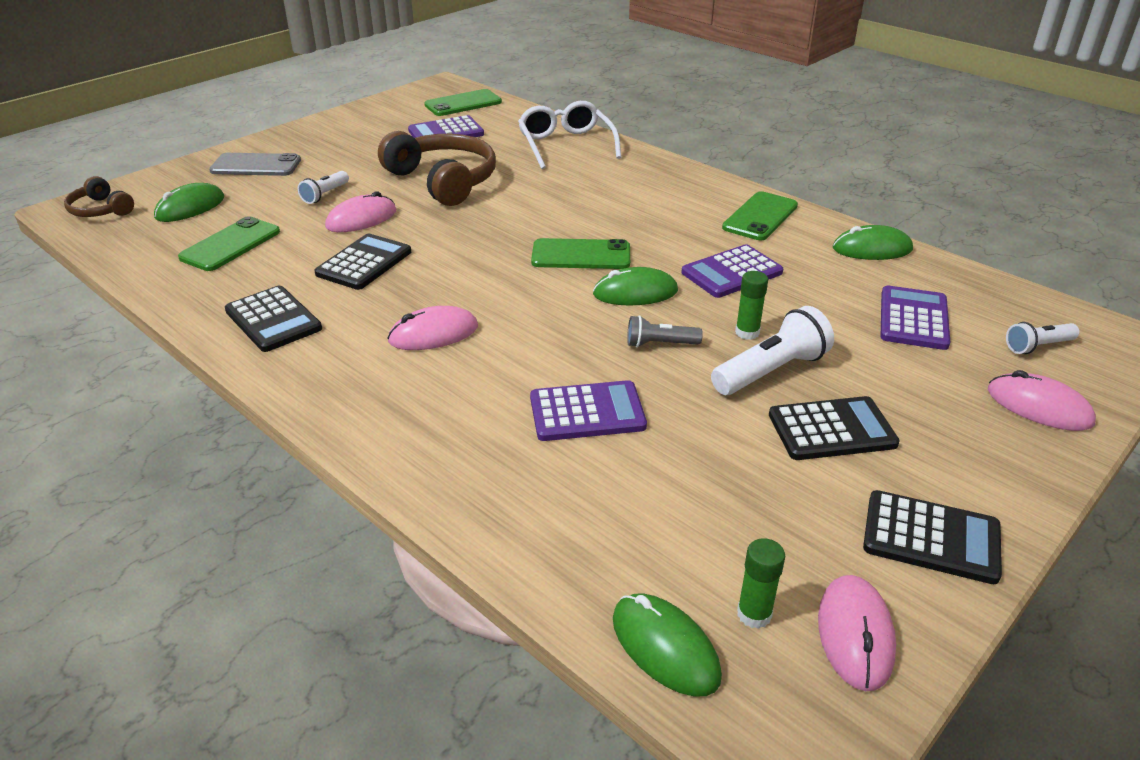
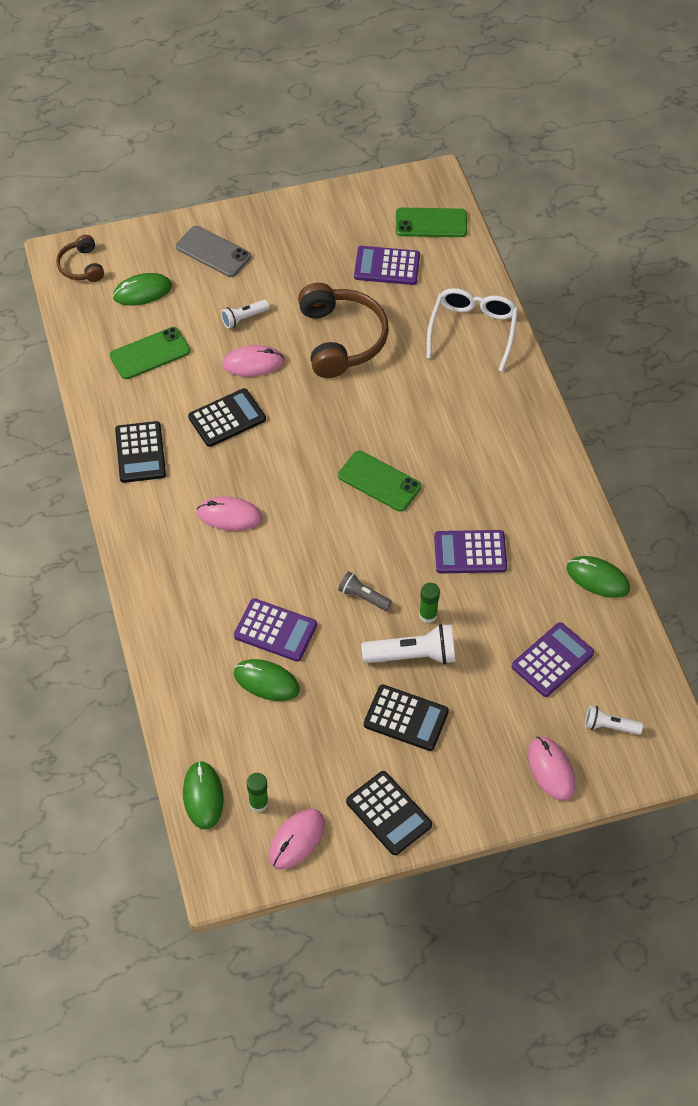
camera: 30 degrees right, 20 degrees up
green mouse [593,267,678,306] -> green mouse moved to [234,659,300,701]
green phone [722,191,798,240] -> none

